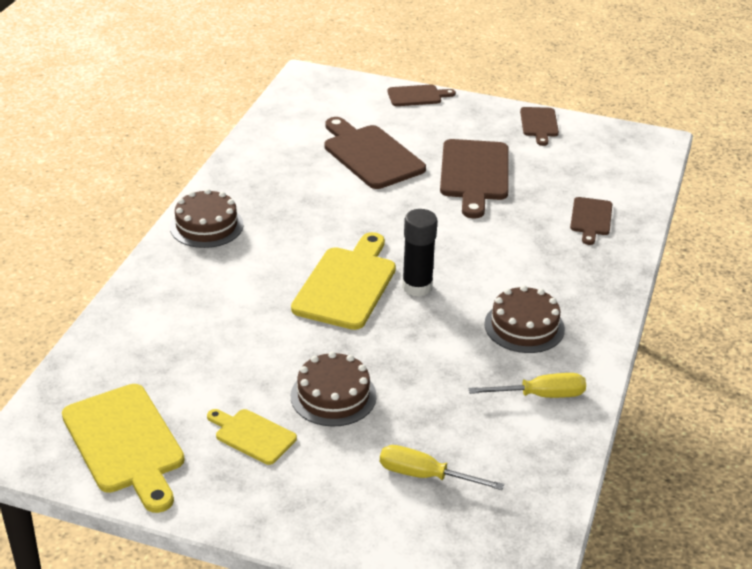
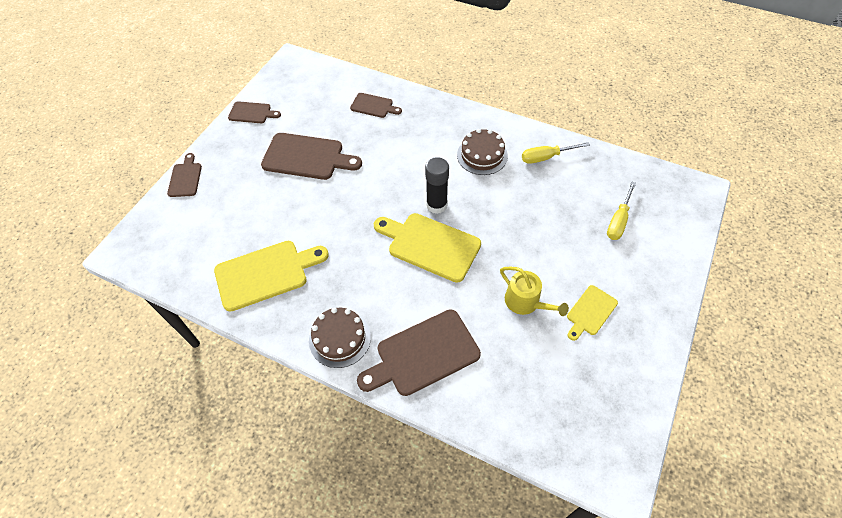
camera: 80 degrees left, 20 degrees up
yellow cutting board [62,384,185,513] -> yellow cutting board moved to [214,241,329,312]
brown cake [291,351,377,426] -> none
brown cutting board [324,117,426,189] -> brown cutting board moved to [357,309,481,396]
yellow screwdriver [468,373,586,398] -> yellow screwdriver turned 105 degrees counterclockwise [522,142,590,164]
none -> yellow watering can [500,266,569,316]

